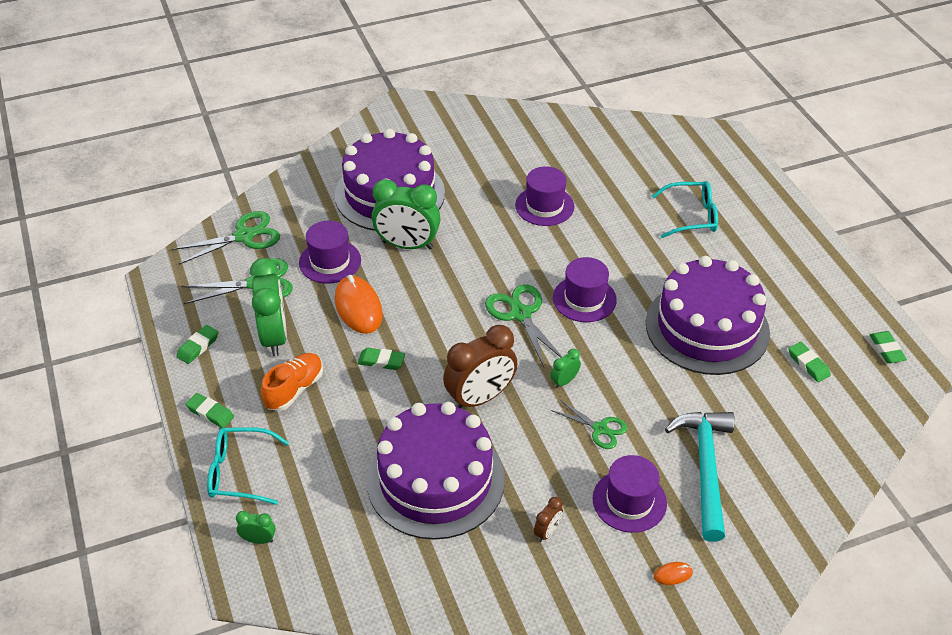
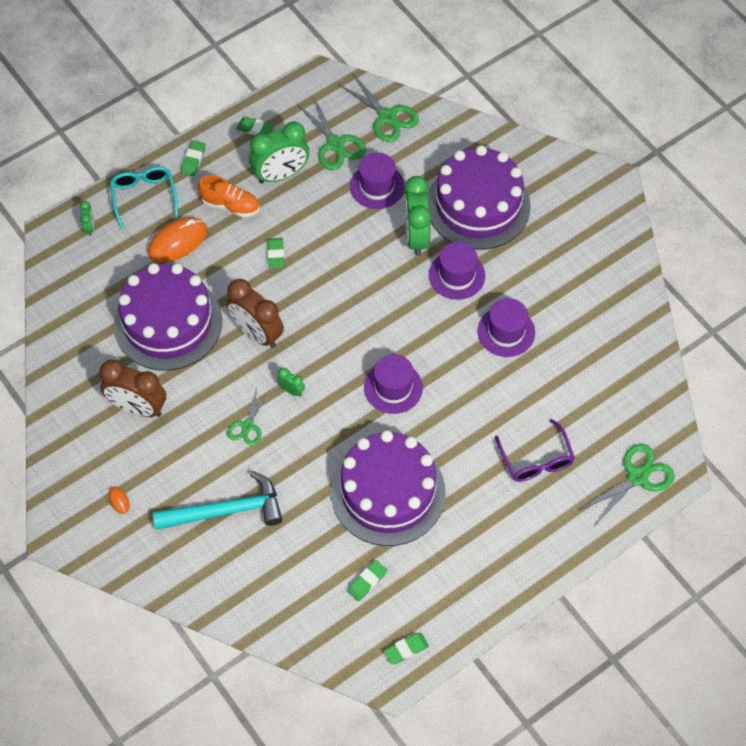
camera: 75 degrees right, 15 degrees up
orange mouse [335,275,383,334] -> orange mouse moved to [148,217,207,263]
green scissors [485,284,562,369] -> green scissors moved to [580,444,675,525]
brown clock [534,497,563,542] -> brown clock [99,360,166,417], size x2.22
purple hat [592,455,667,533] -> purple hat moved to [429,242,485,300]
turquoise glasses [652,181,718,238] -> purple glasses [495,419,575,482]

